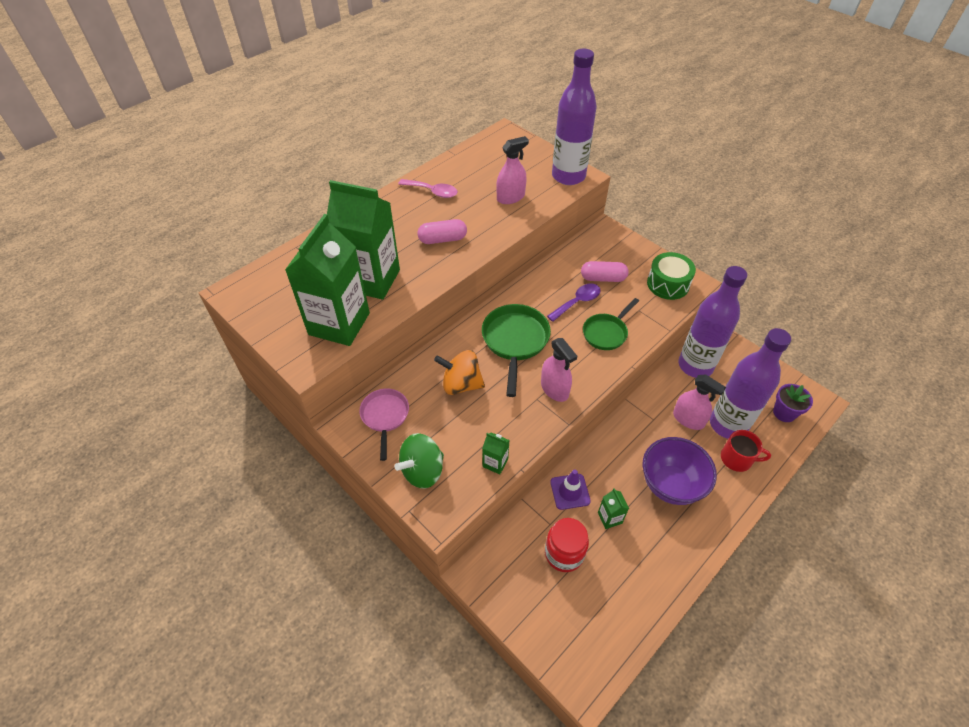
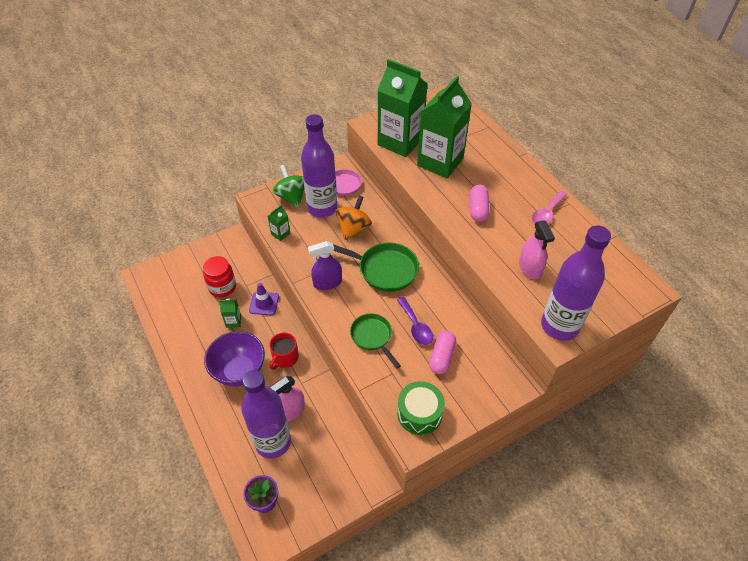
camera: 105 degrees right, 0 degrees up
pink spray bottle [541,338,577,402] -> purple spray bottle [308,241,342,290]
purple bottle [678,266,747,378] -> purple bottle moved to [301,114,337,218]
red mug [721,430,771,472] -> red mug moved to [269,333,299,370]

